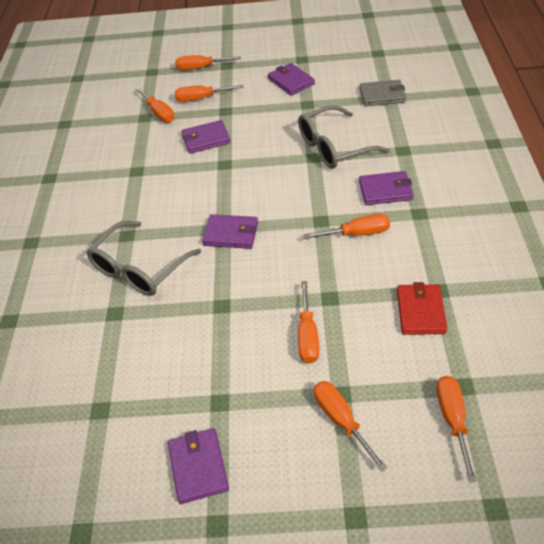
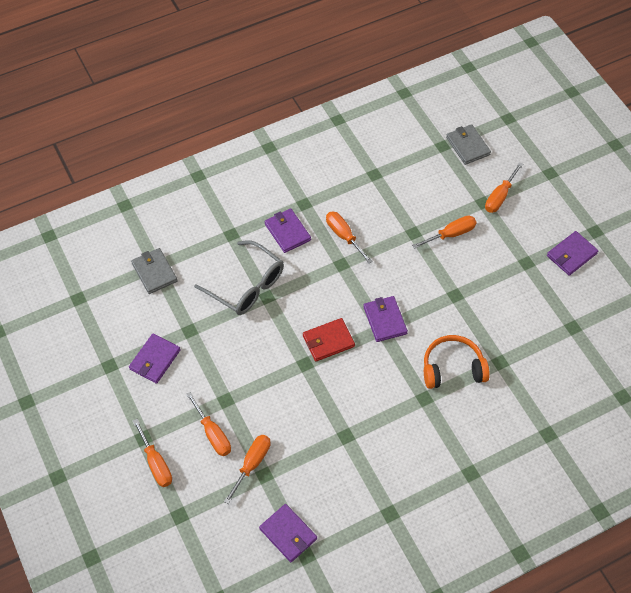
camera: 120 degrees left, 10 degrees up
grey glasses [87,221,201,296] -> orange headphones [424,335,490,389]
purple wallet [181,120,231,154] -> purple wallet moved to [259,504,317,562]
red wallet [397,282,447,335] -> red wallet moved to [303,318,355,362]
orange screwdriver [436,376,477,482] -> grey wallet [446,124,491,165]

